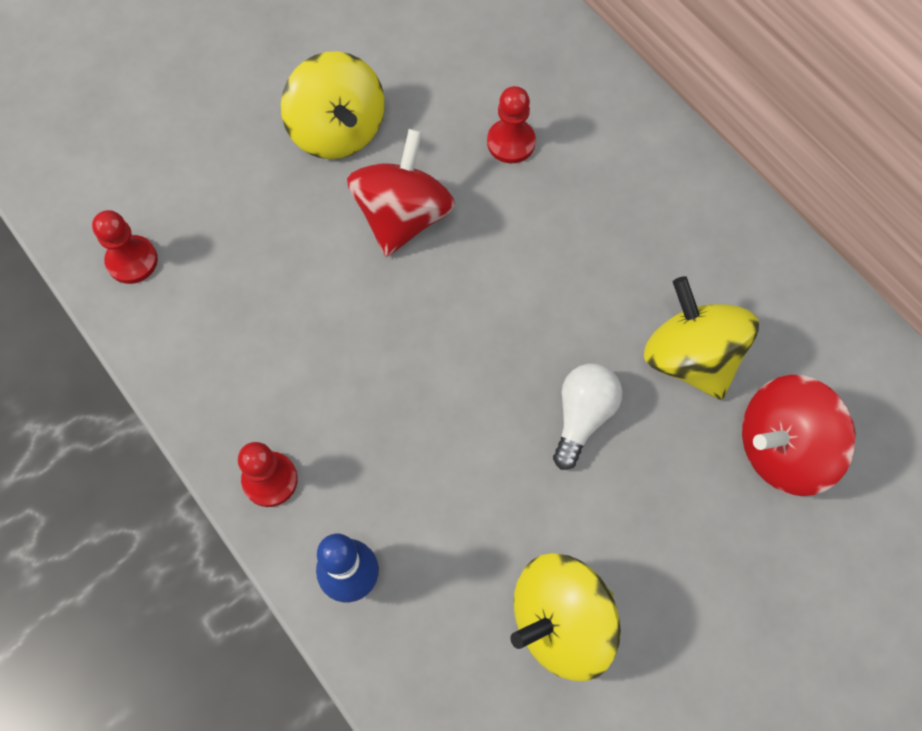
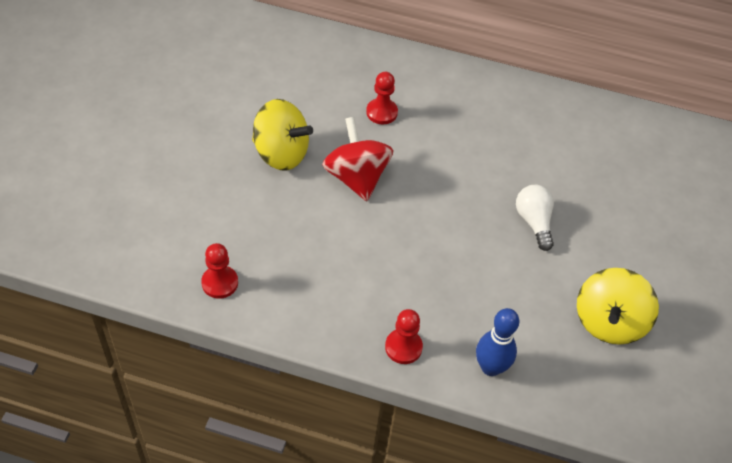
camera: 40 degrees left, 15 degrees down
yellow spinning top [644,276,759,400] -> none
red spinning top [742,375,856,496] -> none

